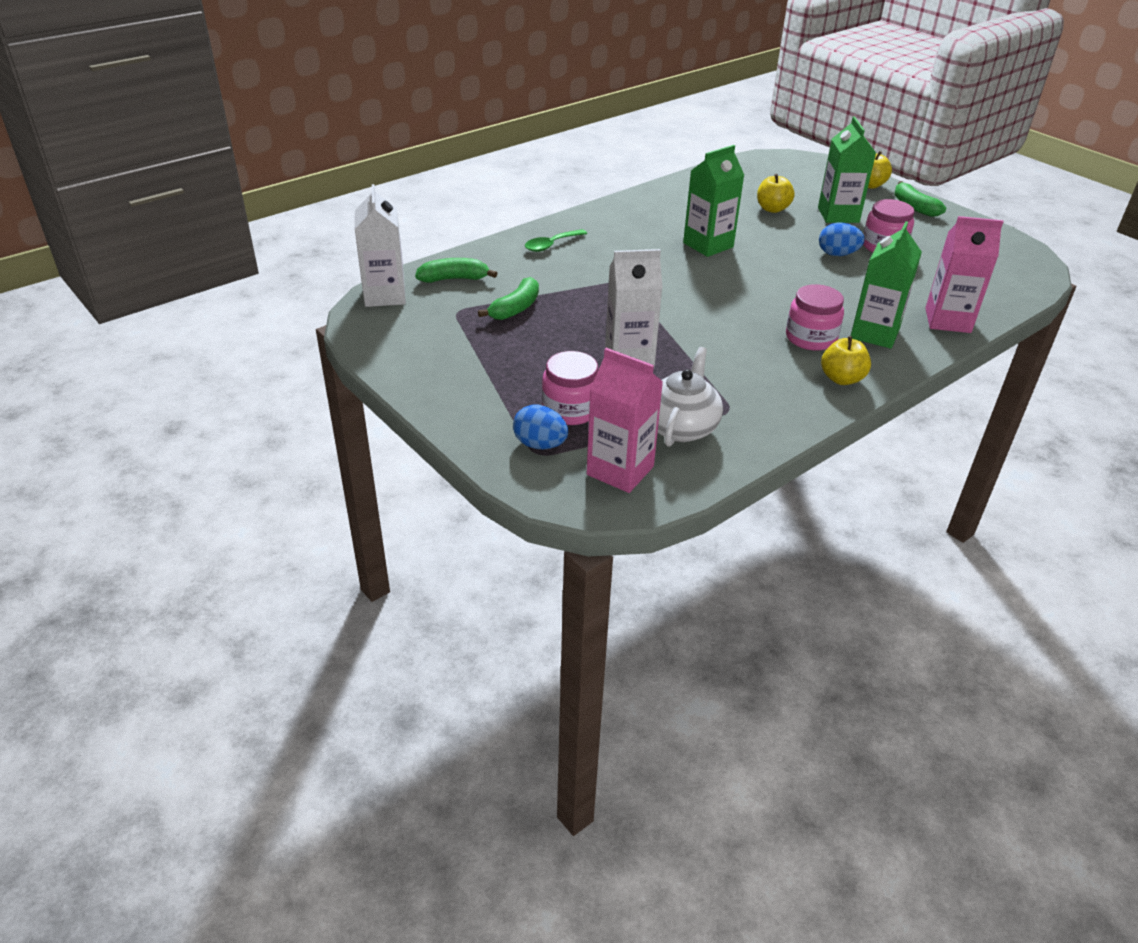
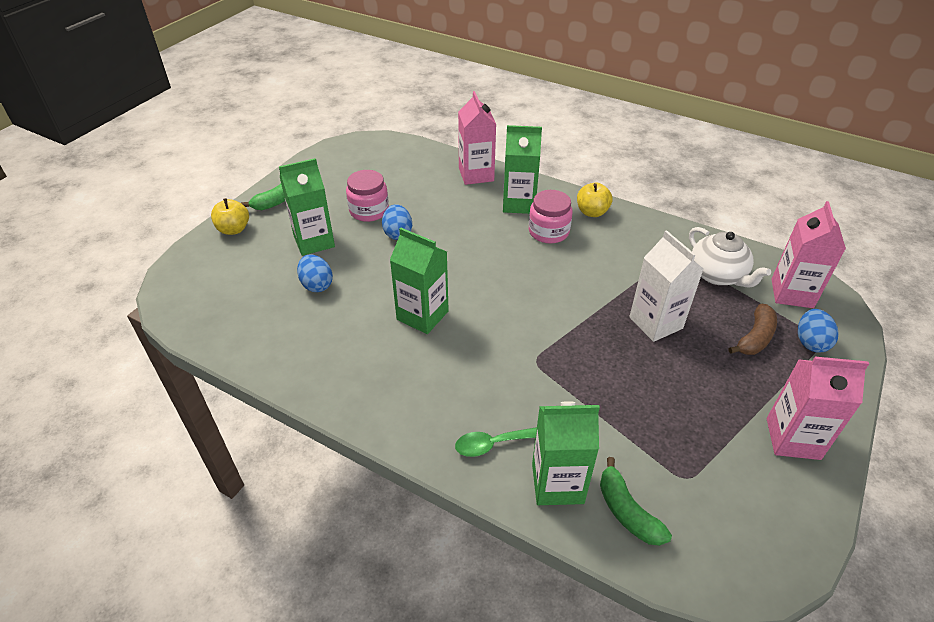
camera: 110 degrees left, 5 degrees up
white carton [355,184,406,307] -> none
green banana [478,277,539,320] -> none
green spoon [525,229,587,252] -> green spoon turned 135 degrees clockwise [455,427,537,457]
pink jar [542,351,598,425] -> brown banana [729,304,777,355]
white teapot [657,347,723,447] -> white teapot turned 120 degrees counterclockwise [689,227,771,288]
yellow apple [757,174,795,213] -> blue egg [297,254,333,292]
none -> green carton [532,401,600,505]
none -> pink carton [767,357,869,460]

